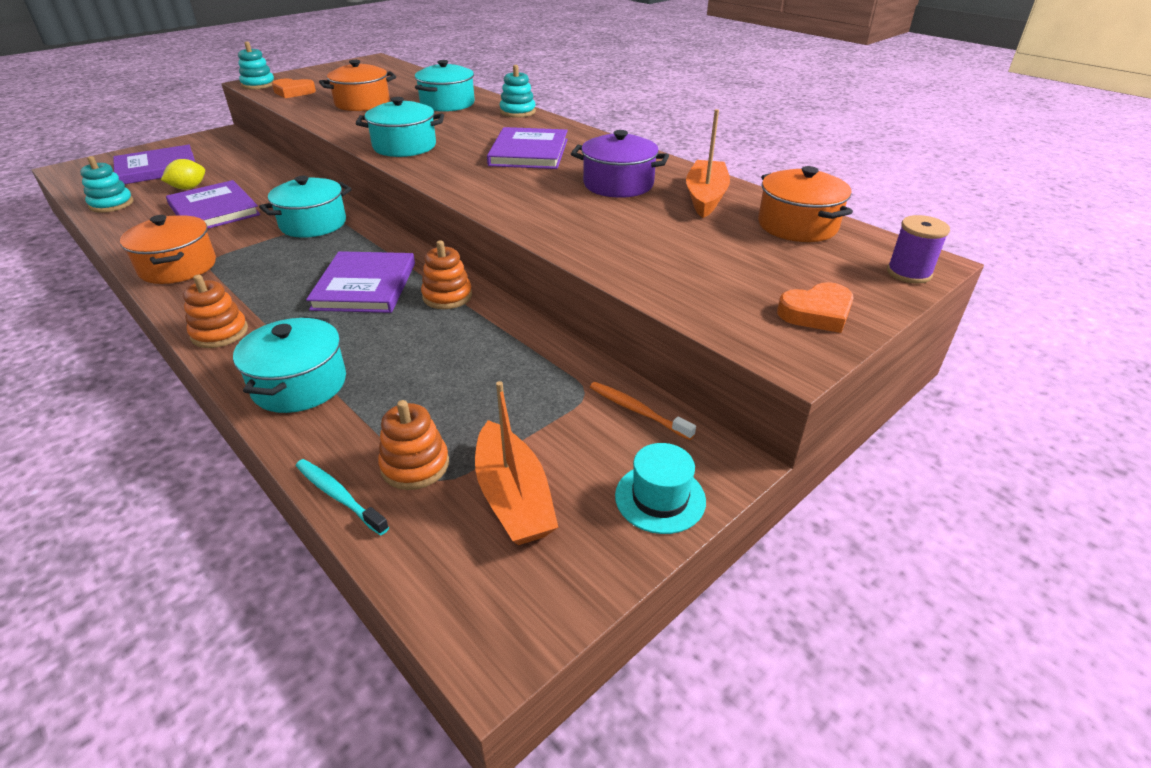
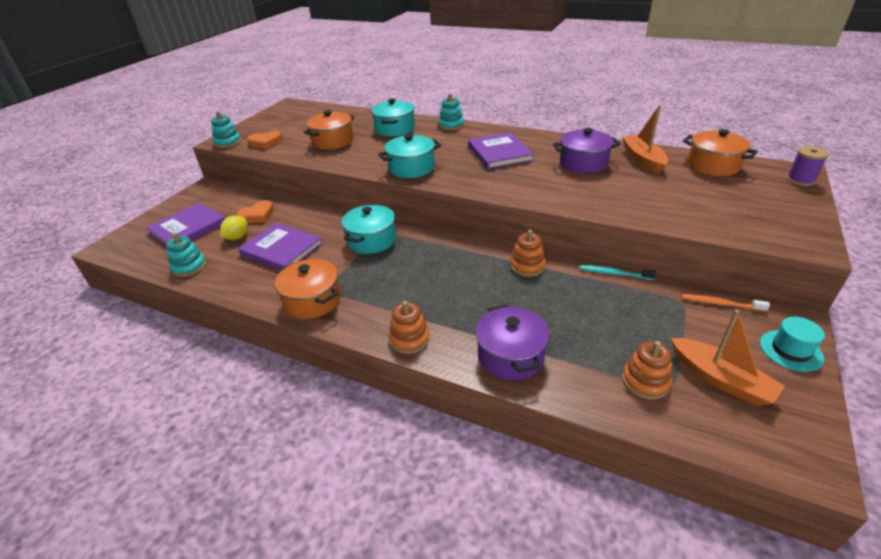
camera: 20 degrees left, 0 degrees up
turquoise pot [233,316,346,413] -> purple pot [476,305,550,380]
turquoise toothbrush [296,459,389,535] -> turquoise toothbrush moved to [580,265,656,280]
purple book [306,251,415,313] -> none
orange heart [777,282,854,333] -> orange heart moved to [237,200,274,223]

